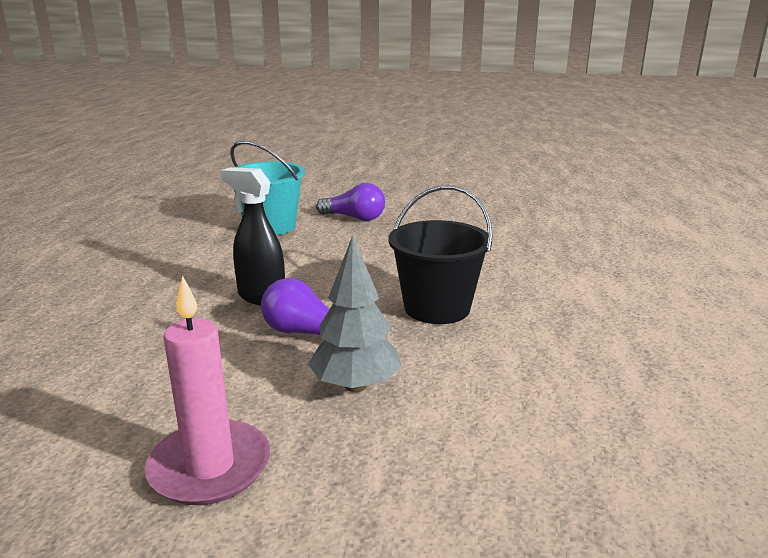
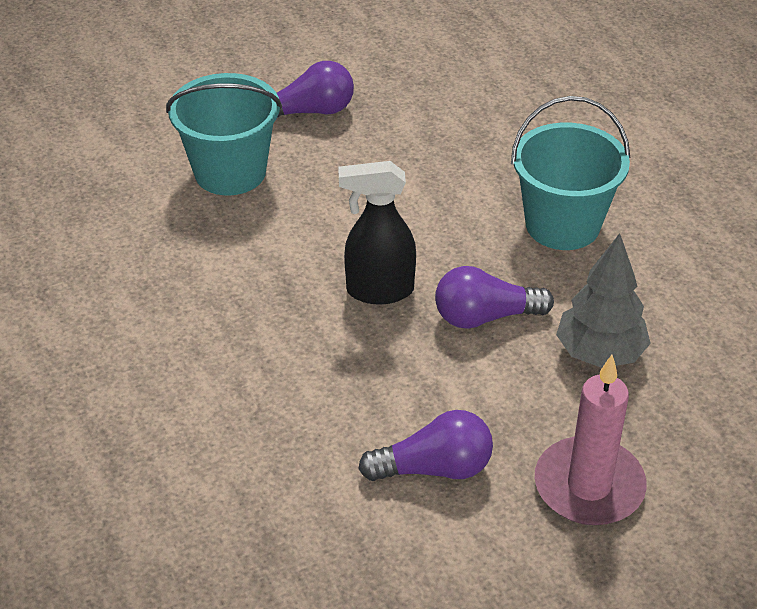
camera: 35 degrees left, 20 degrees up
black bucket [388,185,493,324] -> turquoise bucket [511,96,630,250]
none -> purple light bulb [358,410,493,481]

